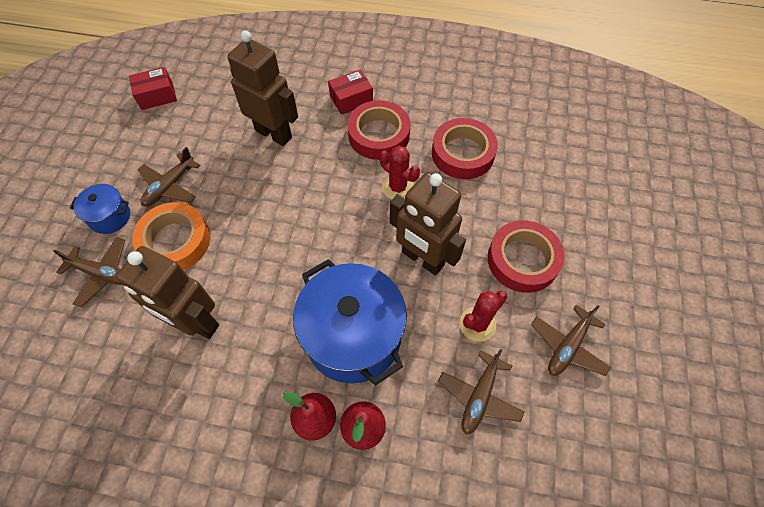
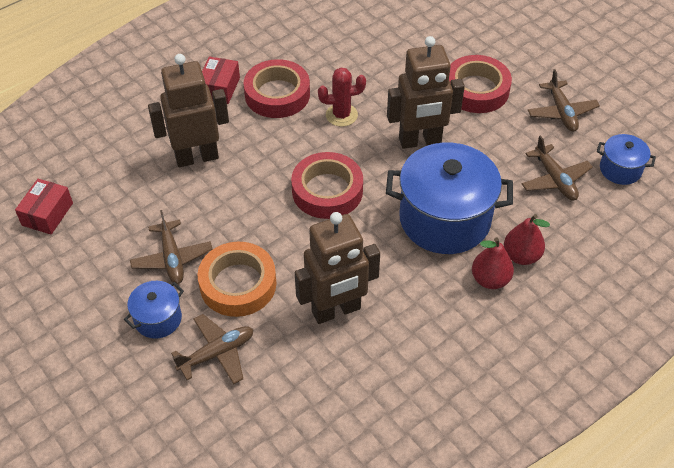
camera: 50 degrees left, 10 degrees down
red tape [432,118,498,179] -> red tape moved to [291,152,363,219]
red cactus [460,290,507,342] -> none
none -> blue pot [597,134,656,185]

